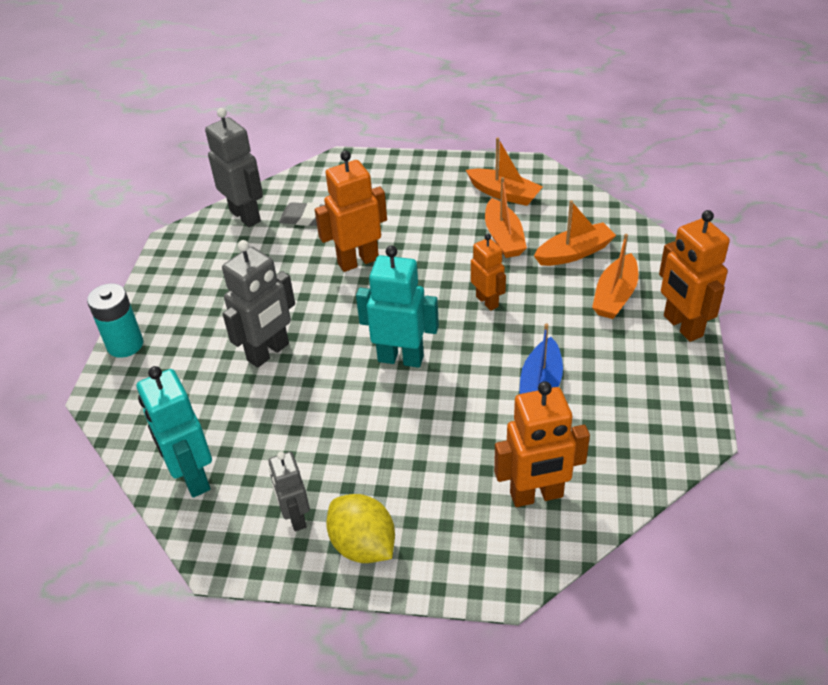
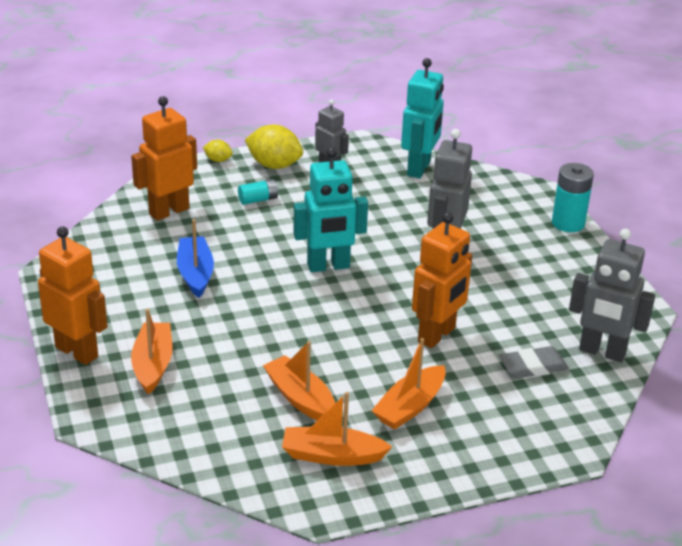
camera: 150 degrees right, 10 degrees down
turquoise robot [137,366,212,498] -> turquoise robot turned 75 degrees clockwise [401,58,444,178]
orange robot [471,234,506,311] -> none
orange boat [534,200,616,266] -> orange boat moved to [371,338,446,430]
none -> yellow lemon [203,140,233,162]
none -> turquoise battery [238,179,278,205]

